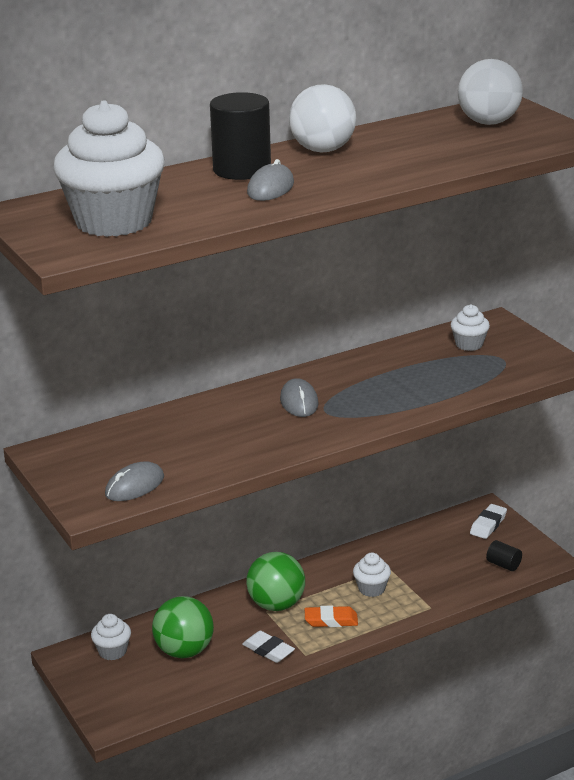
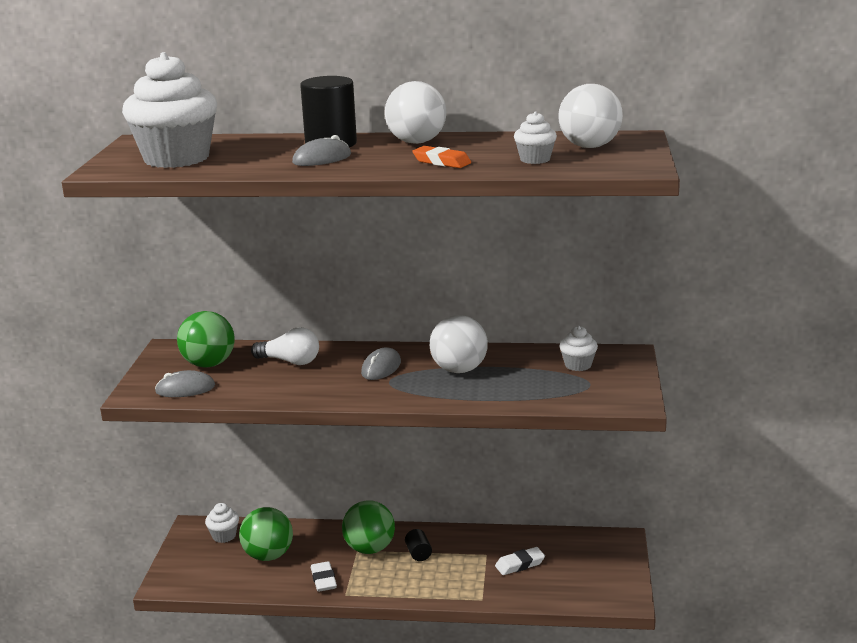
camera: 35 degrees right, 5 degrees down
orange eraser [305,606,358,627] -> orange eraser moved to [412,146,471,168]
white cupcake [353,553,391,597] -> white cupcake moved to [514,111,557,164]
white eraser [470,504,507,539] -> white eraser moved to [495,547,545,575]
black cylinder [486,540,522,571] -> black cylinder moved to [405,529,432,561]
none -> green ball [177,311,235,368]
none -> white light bulb [251,327,319,365]
none -> white ball [430,315,488,373]

